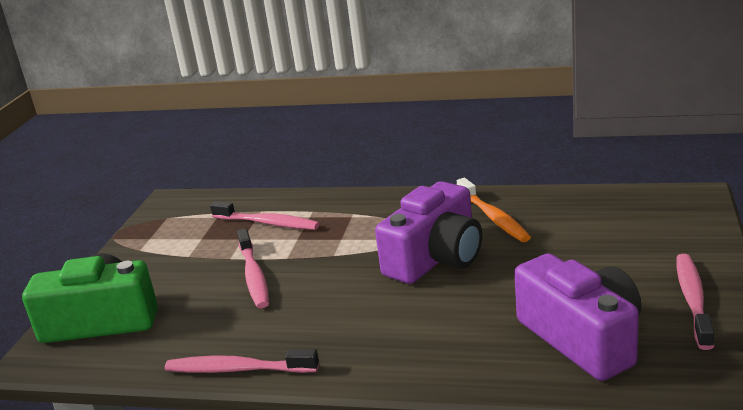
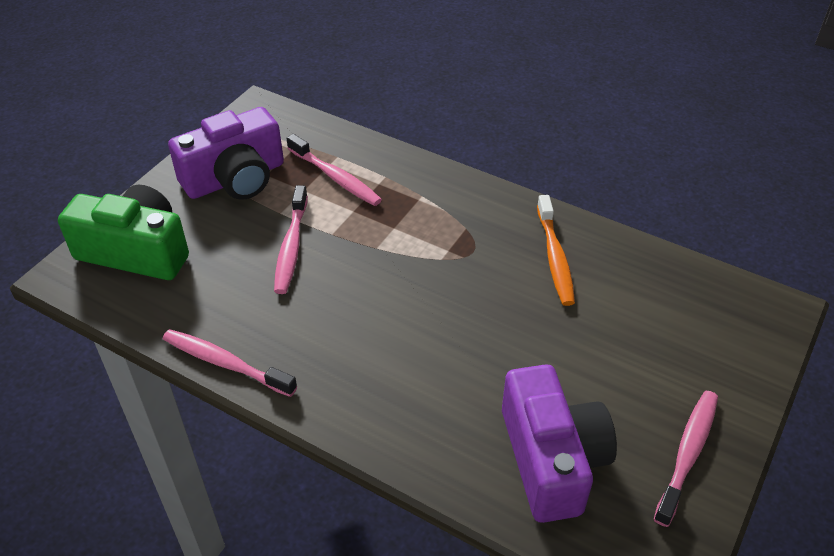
camera: 15 degrees right, 20 degrees up
purple camera [375,181,482,284] -> purple camera moved to [168,107,284,200]

